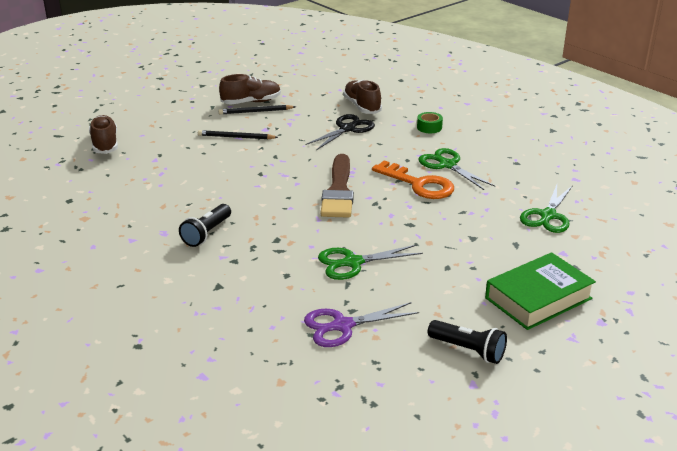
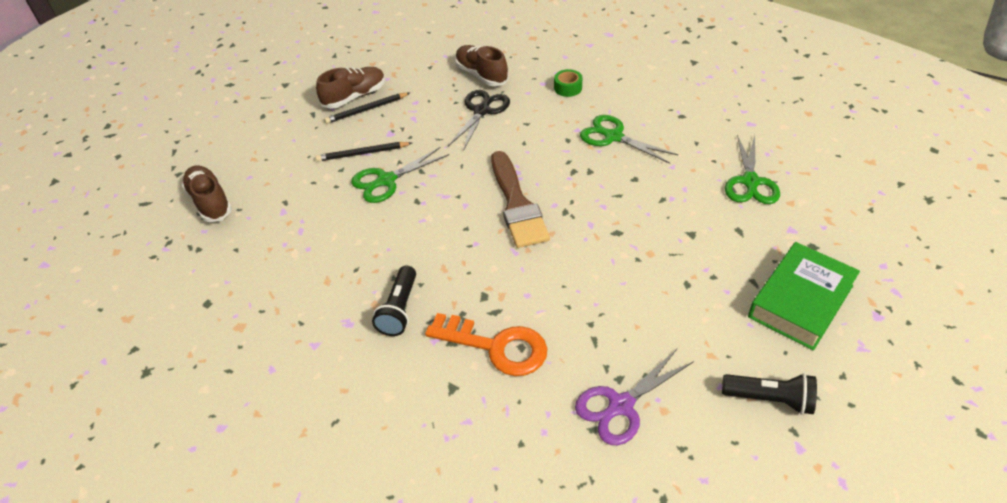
camera: 15 degrees left, 15 degrees up
green scissors [318,244,423,280] -> green scissors moved to [351,147,449,203]
orange key [372,161,454,199] -> orange key moved to [425,313,547,376]

